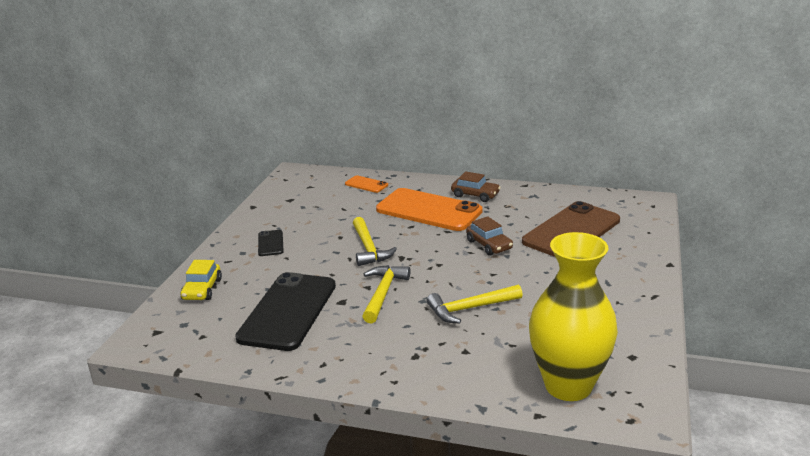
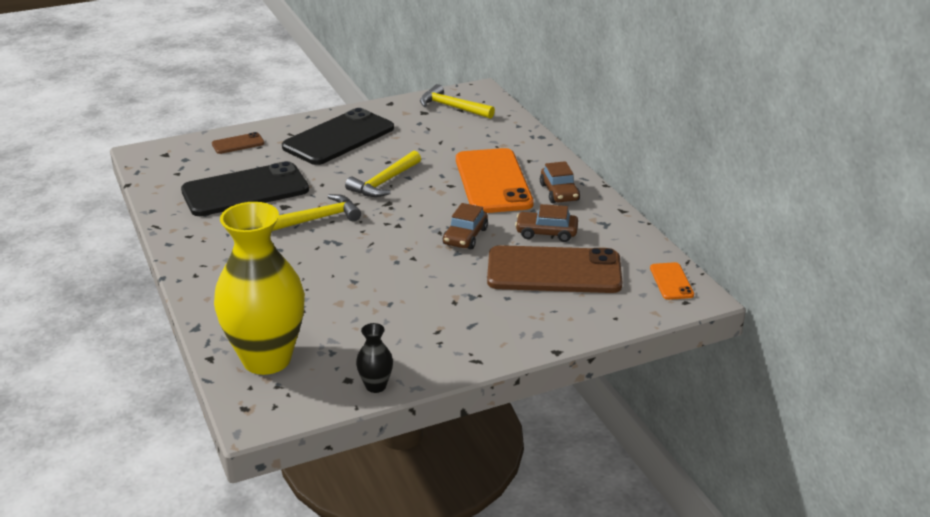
camera: 50 degrees right, 5 degrees up
yellow car [180,260,222,300] -> brown phone [212,132,265,154]
black phone [258,230,284,256] -> black phone [282,108,394,165], size x2.25
orange phone [345,175,388,193] -> orange phone moved to [650,262,694,300]
yellow hammer [427,284,523,324] -> yellow hammer moved to [420,84,495,119]
none -> black vase [356,323,393,393]
none -> brown car [515,204,578,242]

